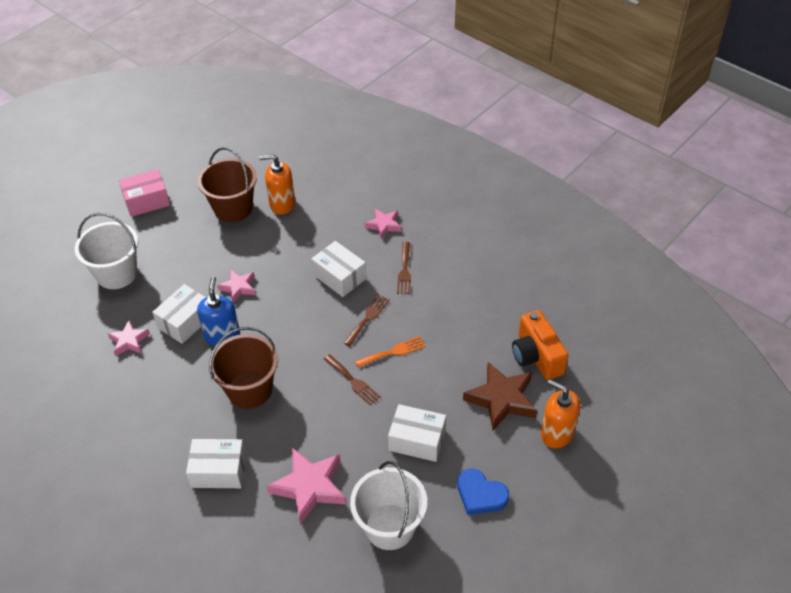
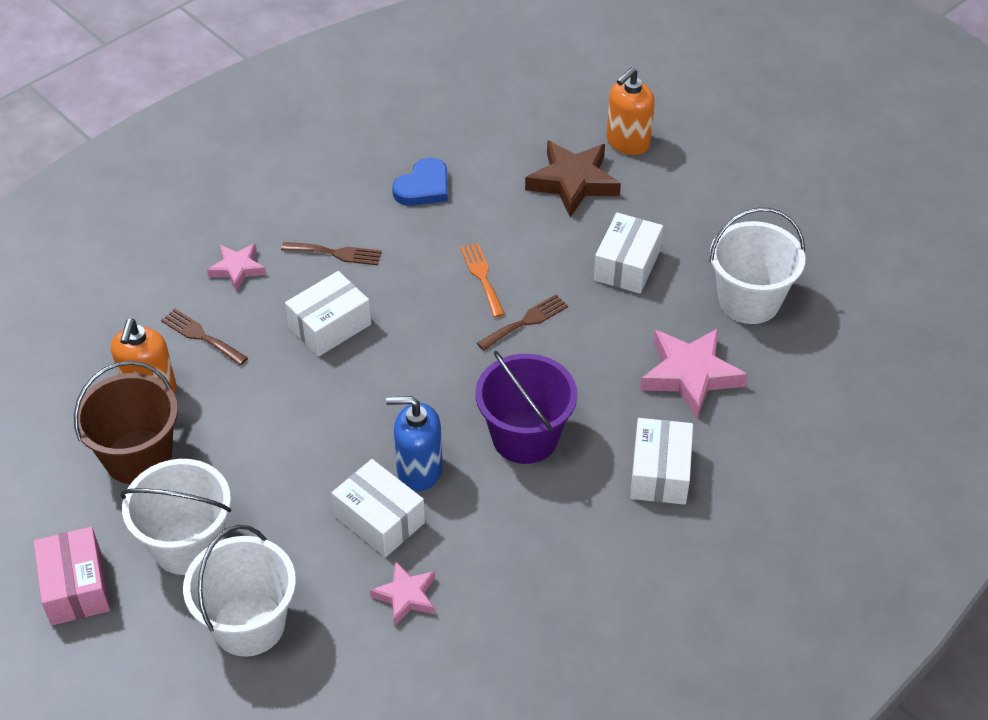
camera: 85 degrees left, 0 degrees up
brown bucket [209,327,278,409] -> purple bucket [476,351,577,464]
pink star [217,270,256,303] -> none
brown fork [344,295,390,346] -> brown fork moved to [161,309,248,365]
blue heart [457,468,509,515] -> blue heart moved to [392,157,448,206]
orange camera [512,310,569,380] -> none
none -> white bucket [120,459,231,575]

